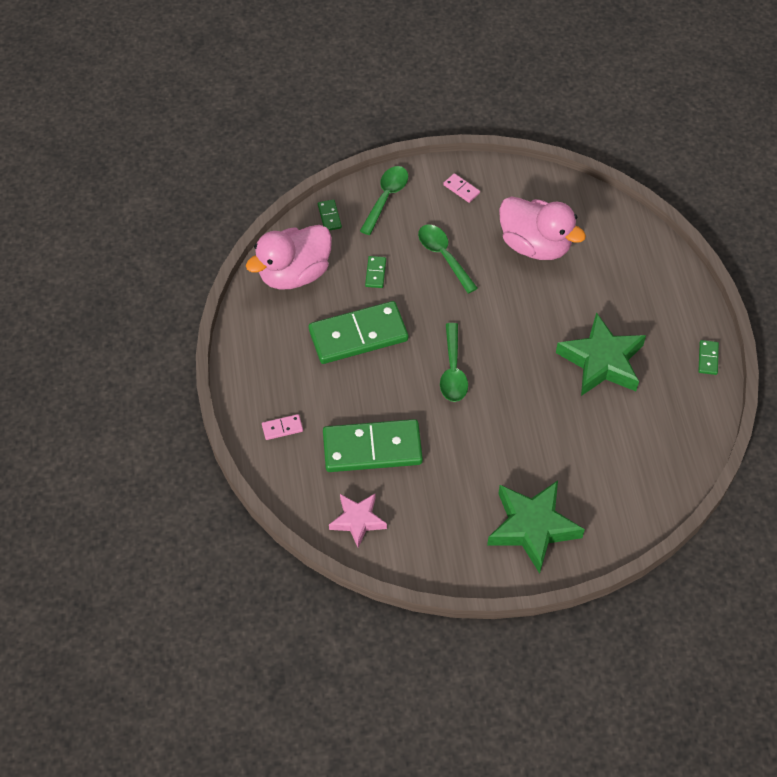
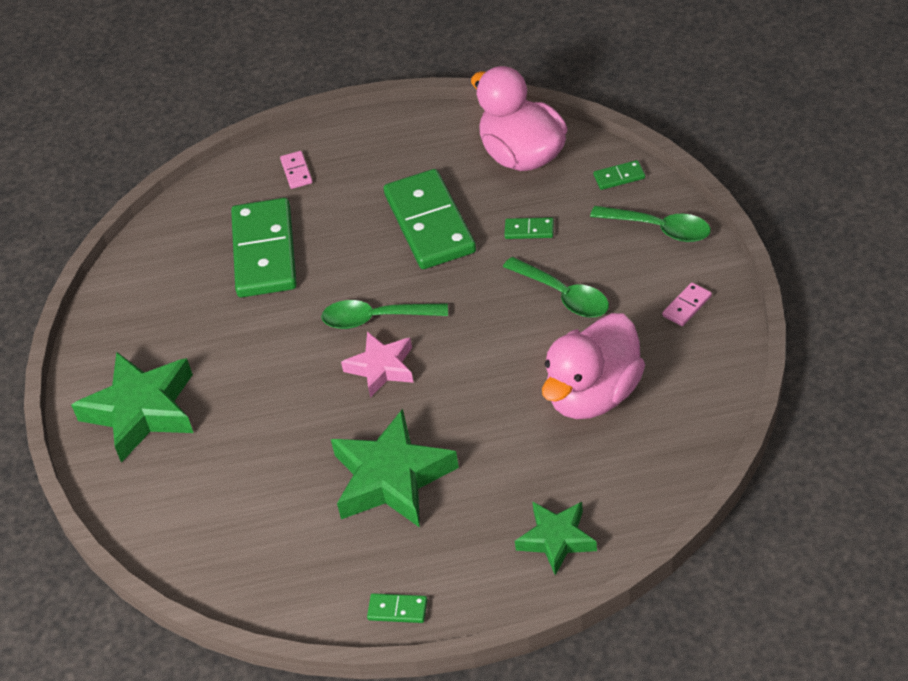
camera: 95 degrees right, 10 degrees down
pink star [329,494,387,548] -> pink star moved to [341,332,414,398]
green spoon [418,225,478,294] -> green spoon turned 75 degrees clockwise [503,257,609,317]
none -> green star [515,502,597,575]

